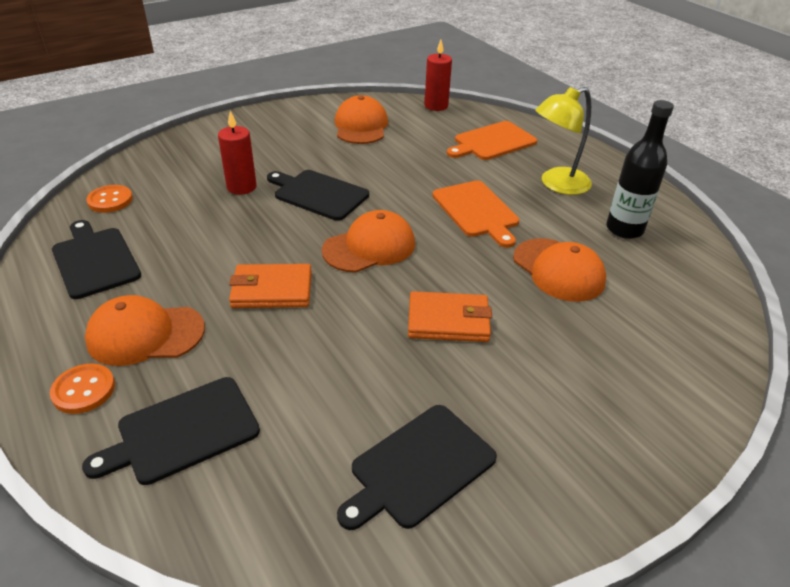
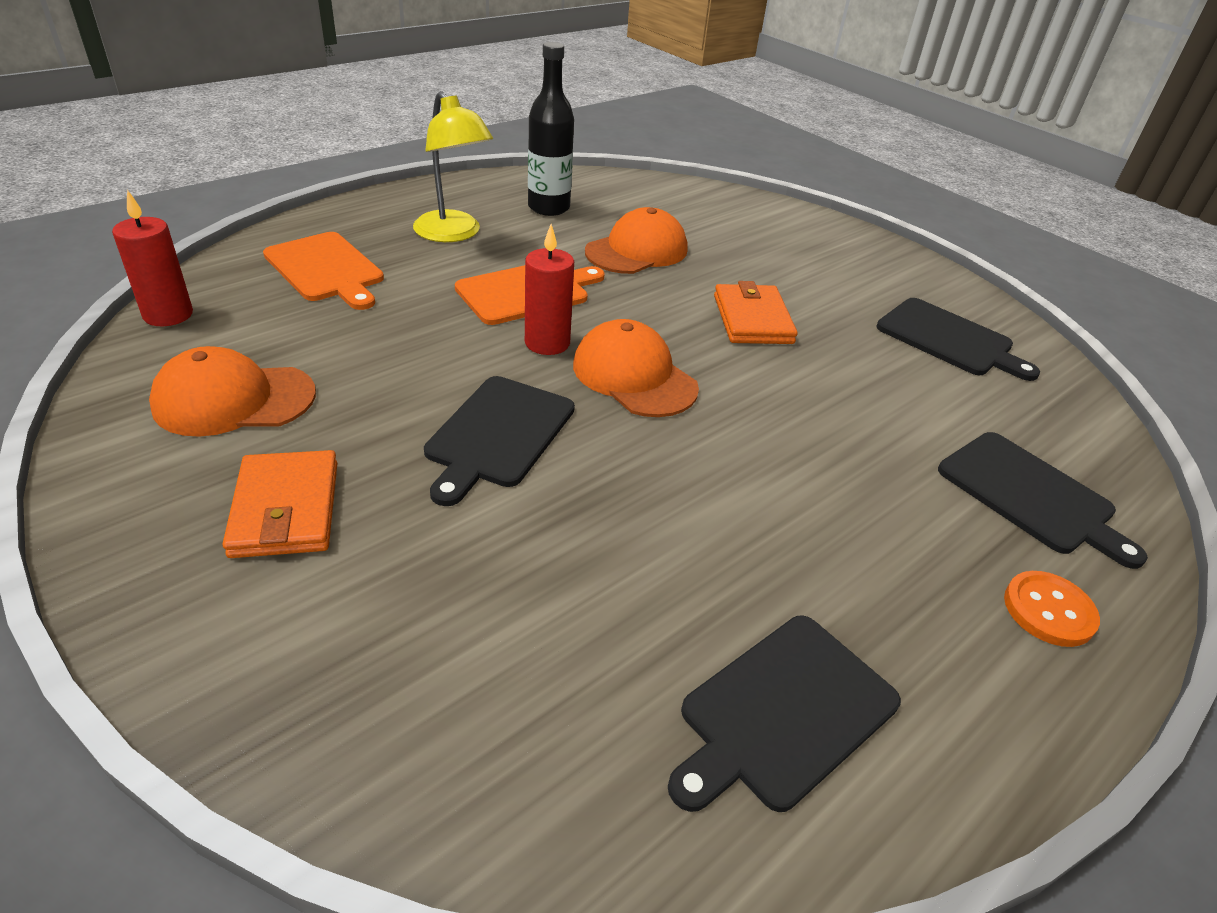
camera: 100 degrees left, 0 degrees up
orange cap [85,295,205,366] -> none
orange button [86,185,133,213] -> none
red candle [218,111,257,195] -> red candle moved to [525,224,574,355]
orange wallet [229,264,312,308] -> orange wallet moved to [223,450,337,558]

